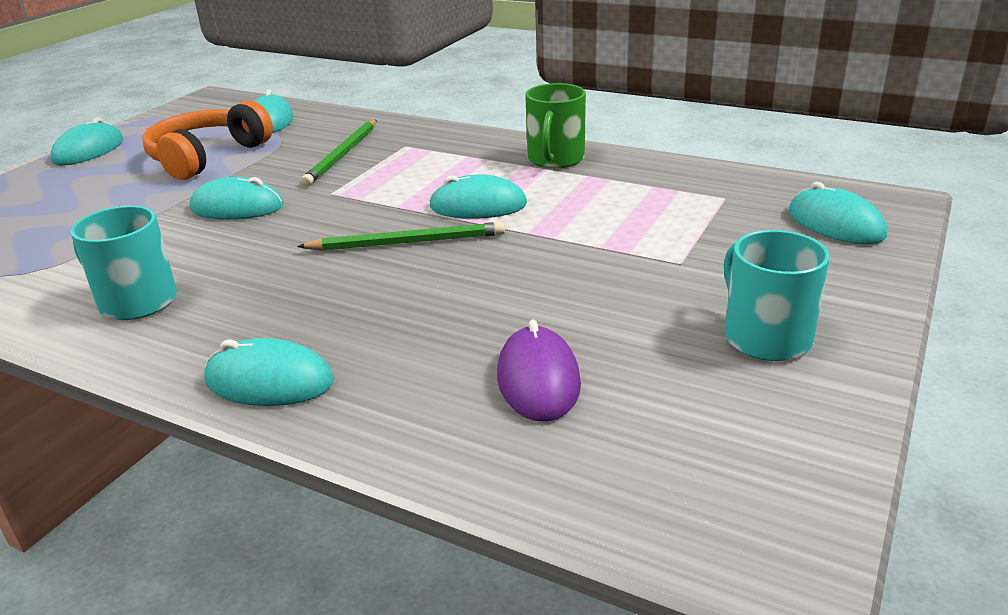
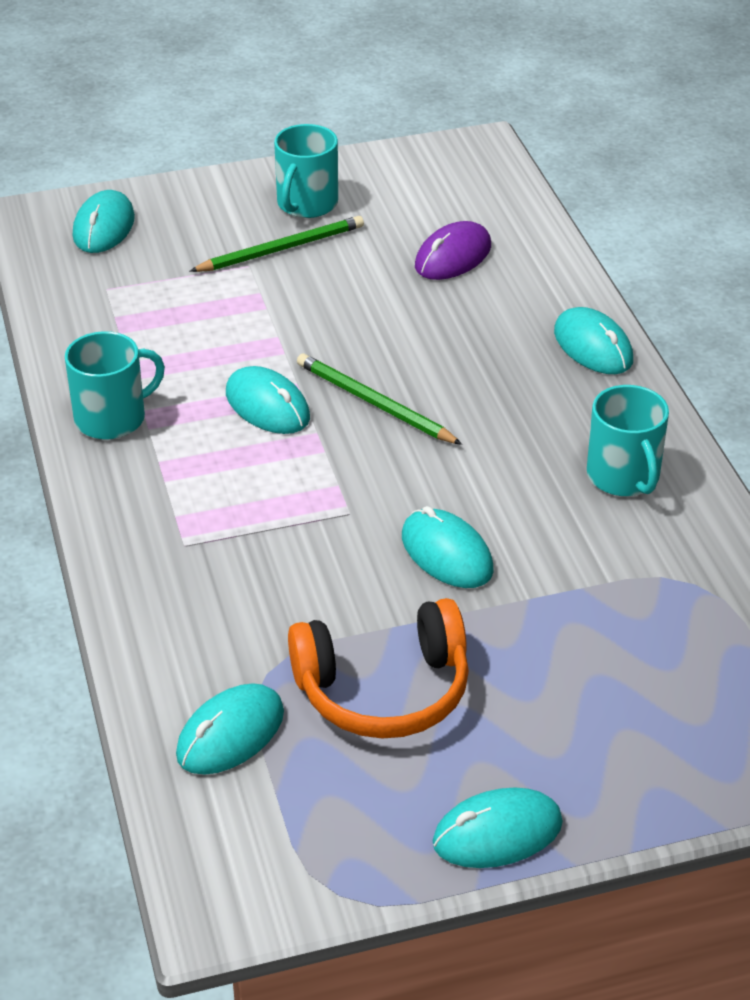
camera: 135 degrees left, 10 degrees up
green pencil [301,120,377,186] -> green pencil moved to [190,216,364,272]
green mug [525,83,586,168] -> turquoise mug [65,331,165,440]

